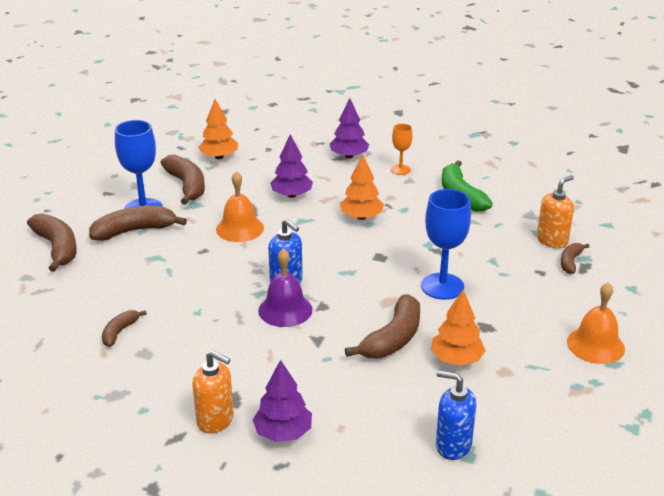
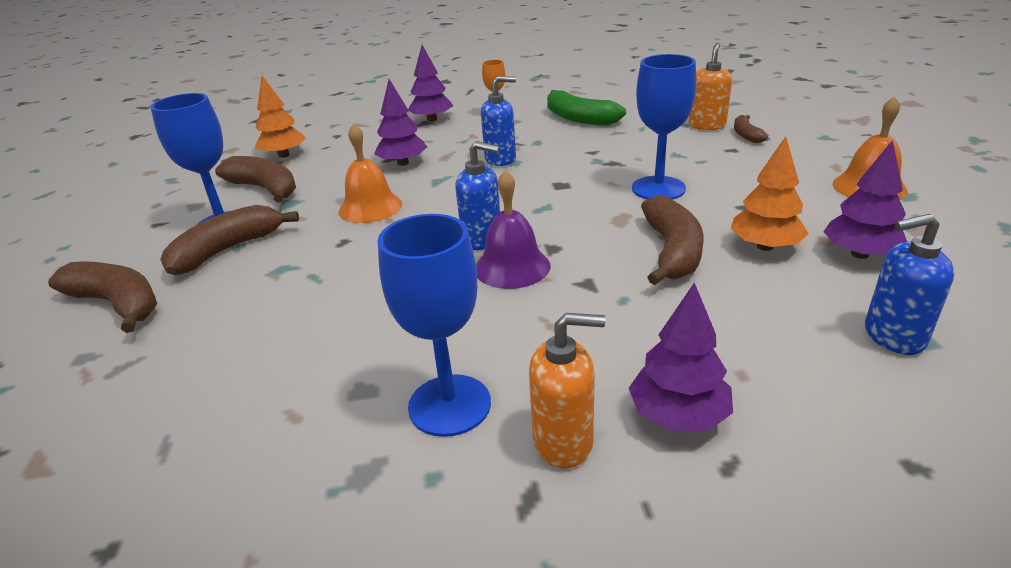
camera: 25 degrees left, 0 degrees up
brown banana [102,310,147,347] -> none
orange tree [340,155,384,220] -> blue soap dispenser [481,76,516,166]
none -> blue goblet [378,214,491,437]
none -> purple tree [824,140,907,259]

